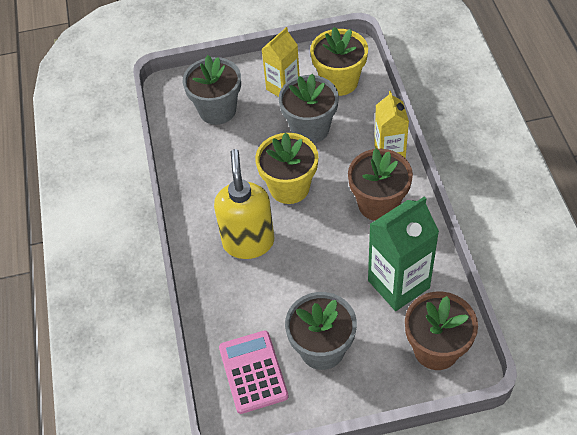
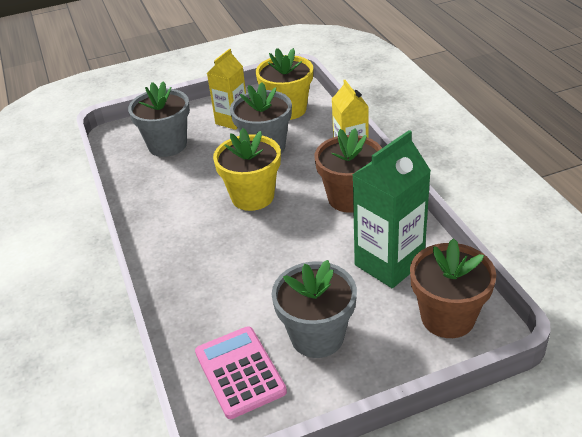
camera: 10 degrees left, 15 degrees down
yellow soap dispenser [214,149,274,259] -> none

